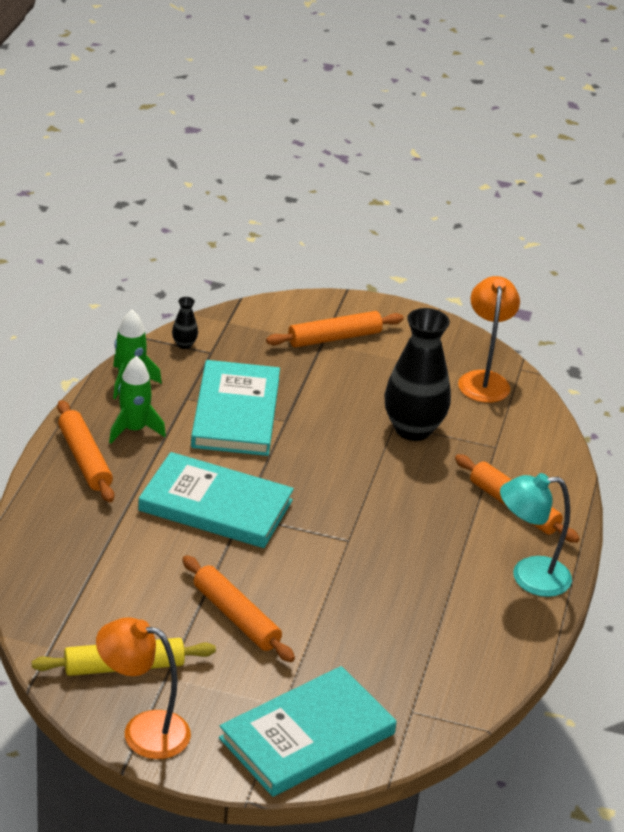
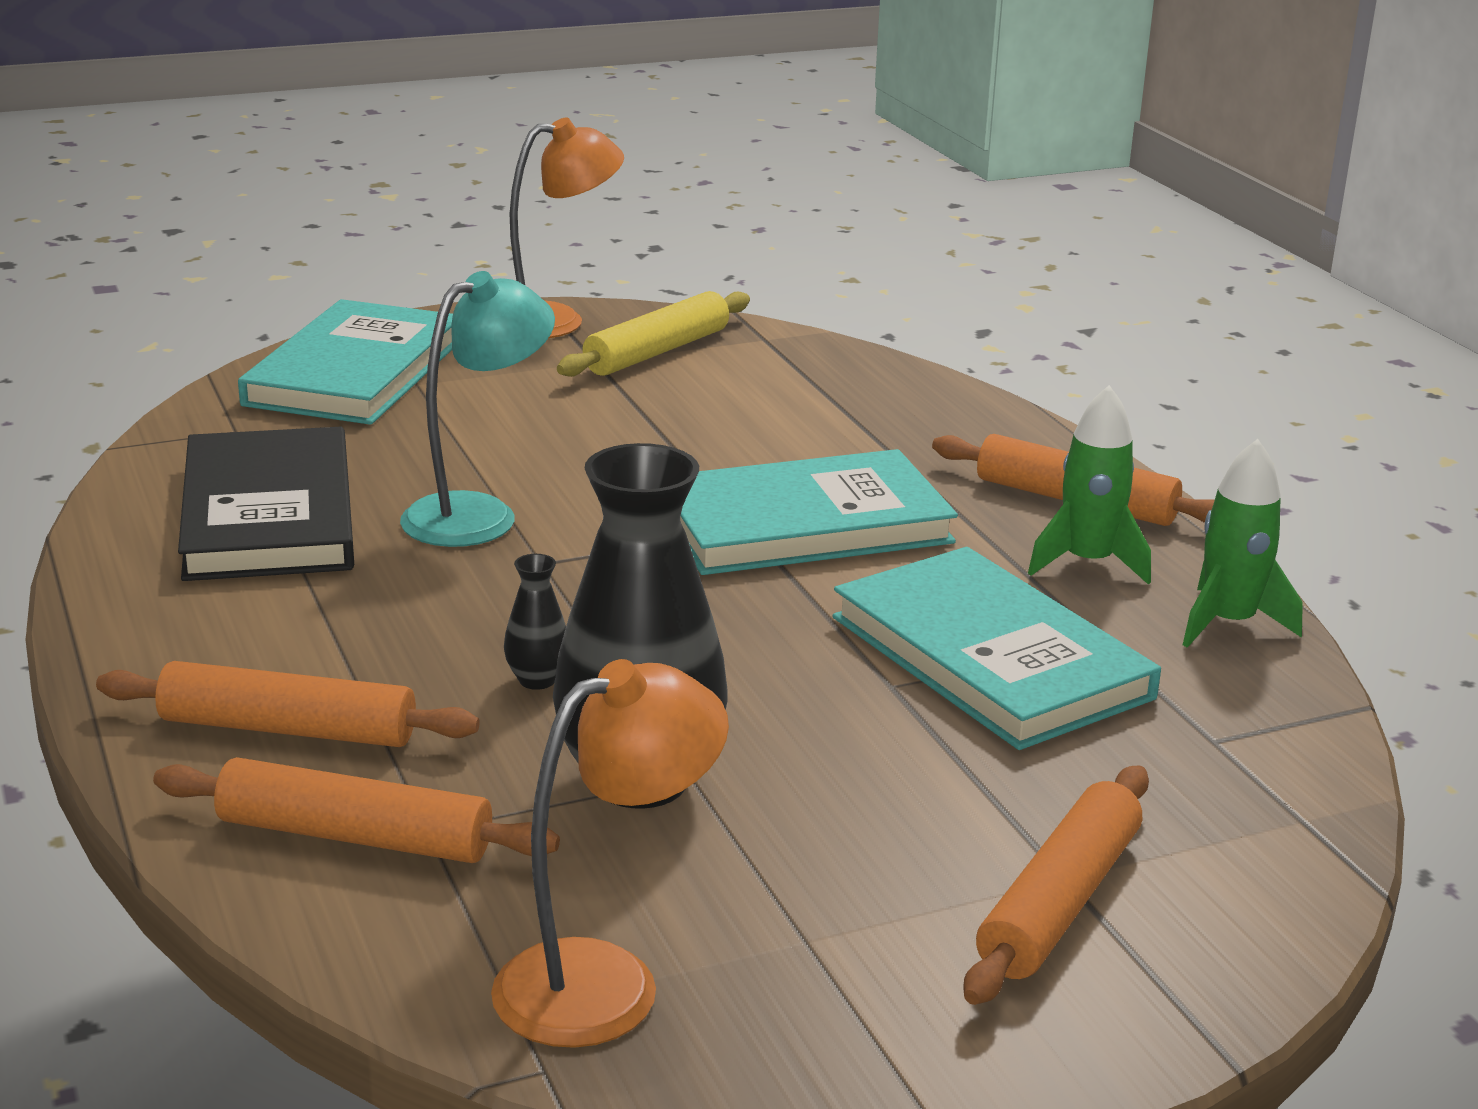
camera: 145 degrees right, 10 degrees down
black vase [172,297,198,349] -> black vase moved to [504,554,566,690]
orange rolling pin [182,555,295,662] -> orange rolling pin moved to [153,757,560,863]
orange lamp [458,276,520,403] -> orange lamp turned 90 degrees counterclockwise [491,659,729,1048]
turquoise lamp [500,473,572,597] -> turquoise lamp moved to [400,271,555,547]
none -> black book [178,427,354,581]

